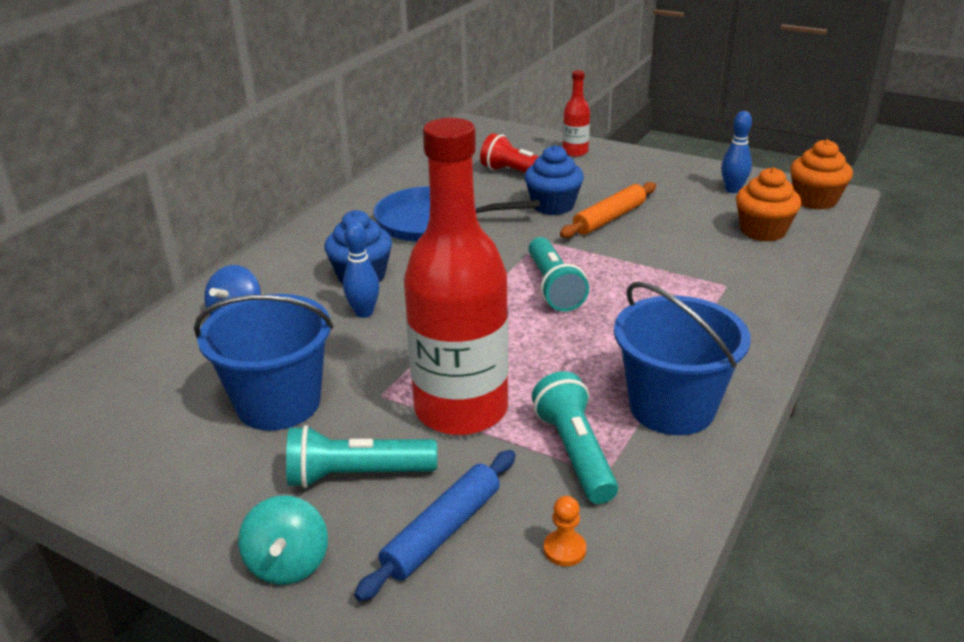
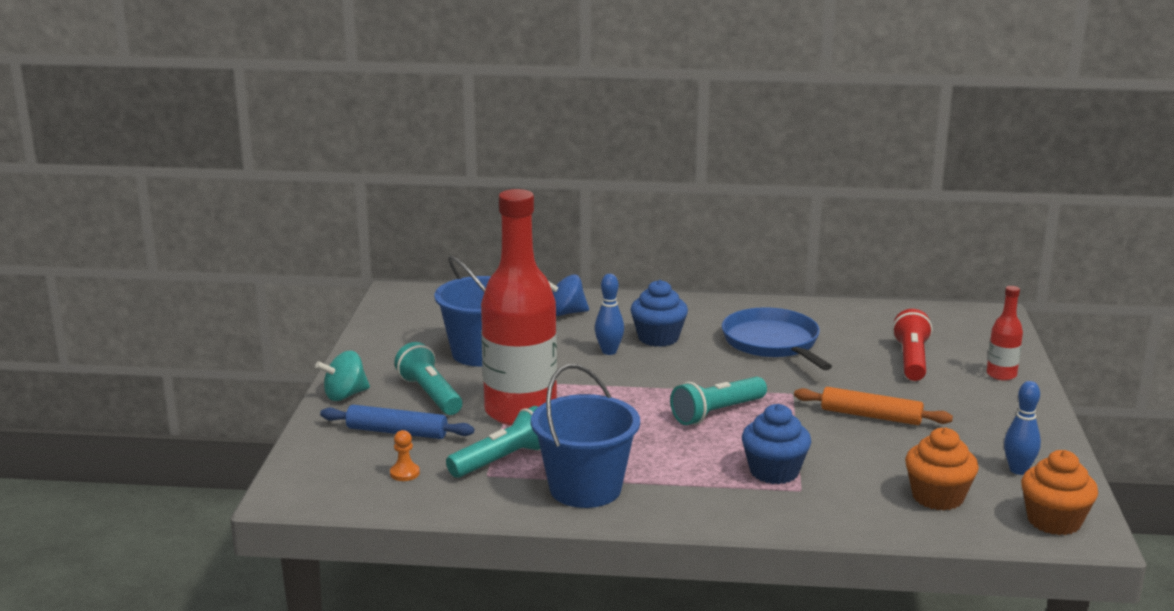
camera: 65 degrees right, 10 degrees down
blue cupcake [525,145,584,215] -> blue cupcake moved to [742,404,811,484]

